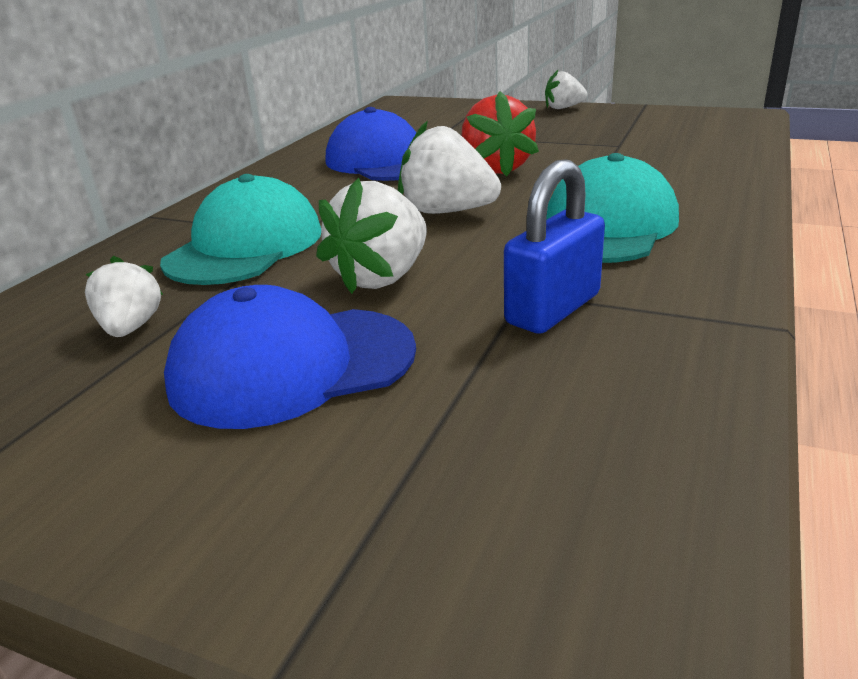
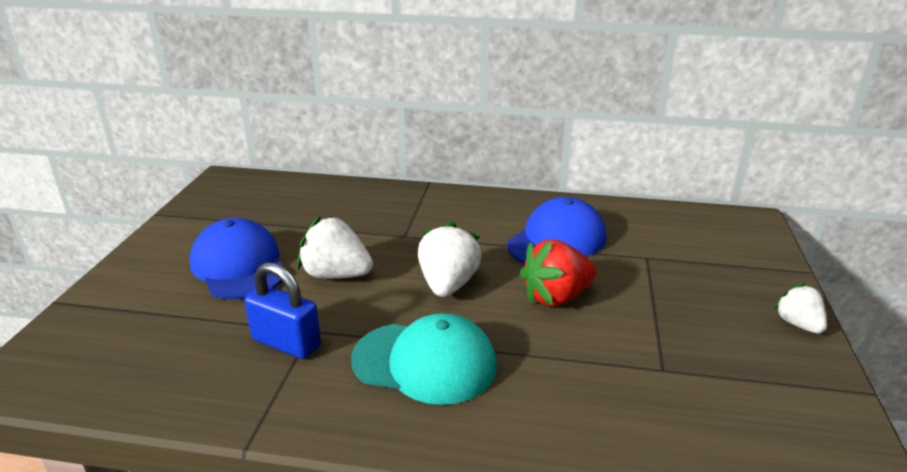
camera: 75 degrees right, 0 degrees up
white strawberry [85,256,163,337] -> none
turquoise cap [160,174,321,285] -> none

